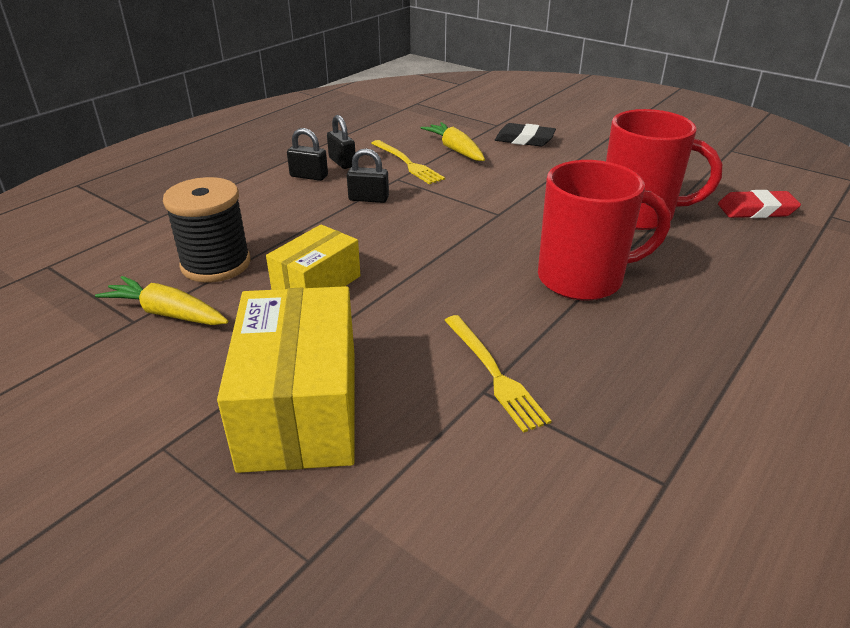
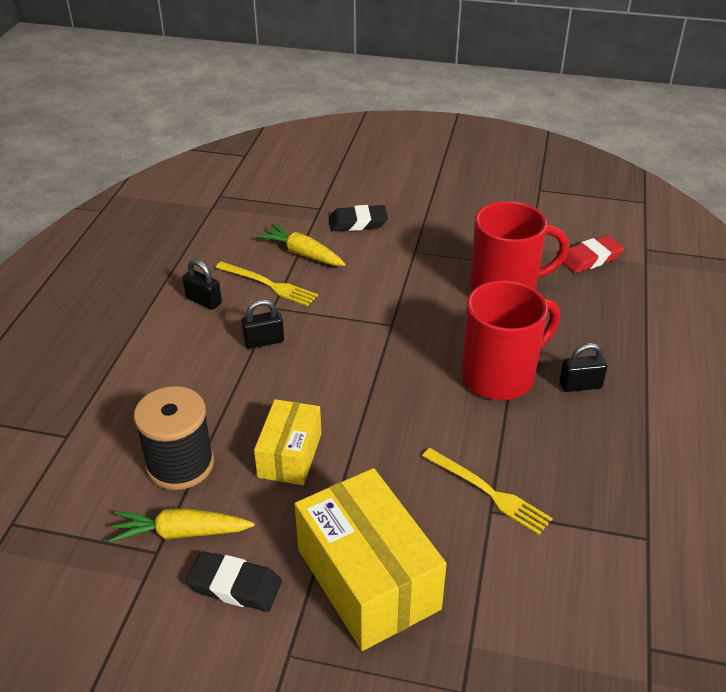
camera: 25 degrees left, 5 degrees up
black padlock [287,128,328,181] -> black padlock moved to [560,343,607,392]
none -> black eraser [186,551,282,612]

